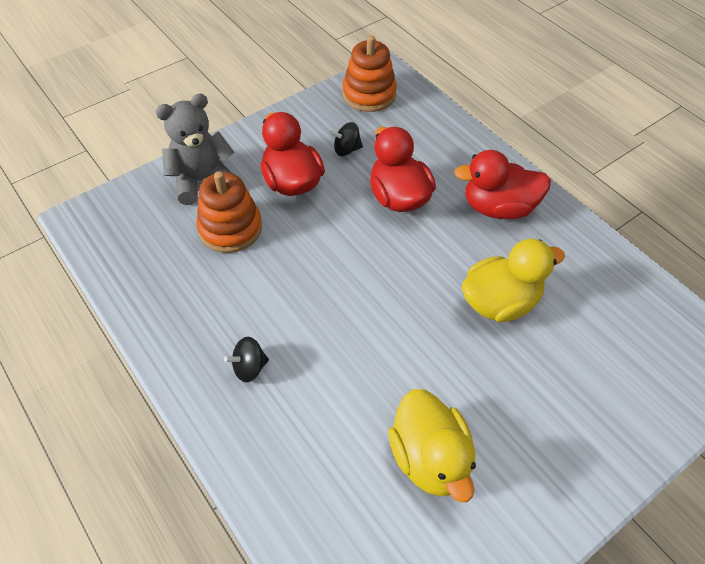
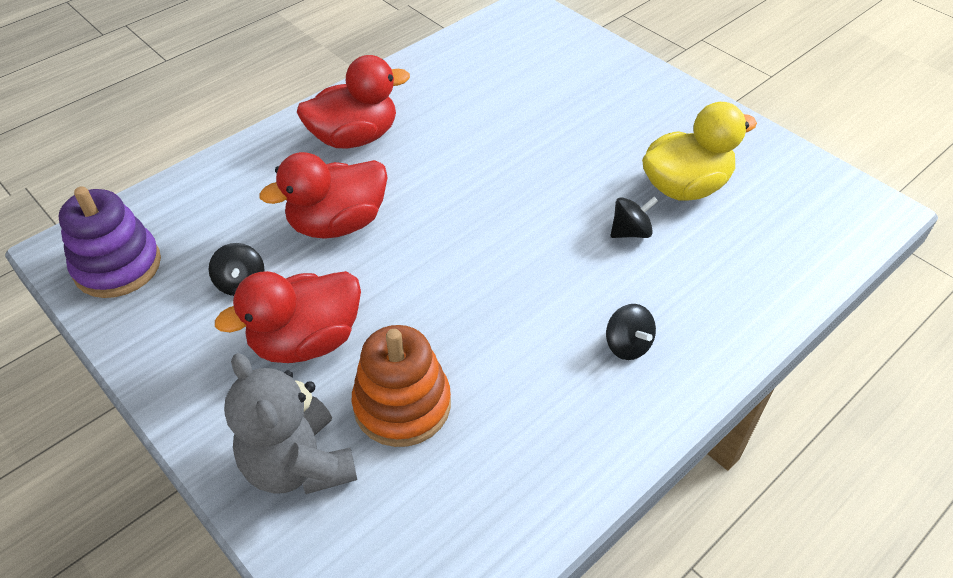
camera: 95 degrees left, 5 degrees down
orange stacking toy [342,35,397,112] -> purple stacking toy [58,186,161,298]
red duck [454,150,551,219] -> red duck turned 105 degrees counterclockwise [297,55,410,148]
yellow duck [462,239,565,322] -> none
none -> black spinning top [610,197,658,238]

